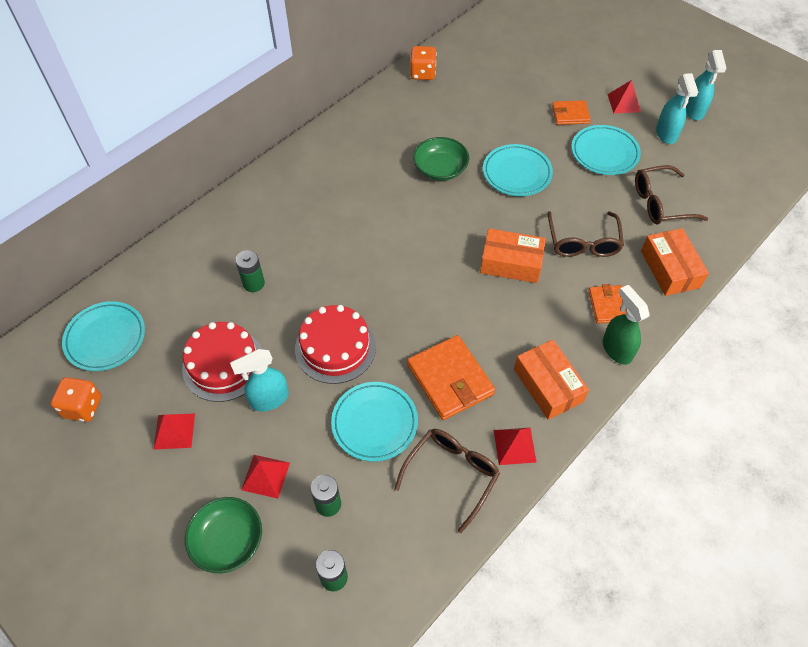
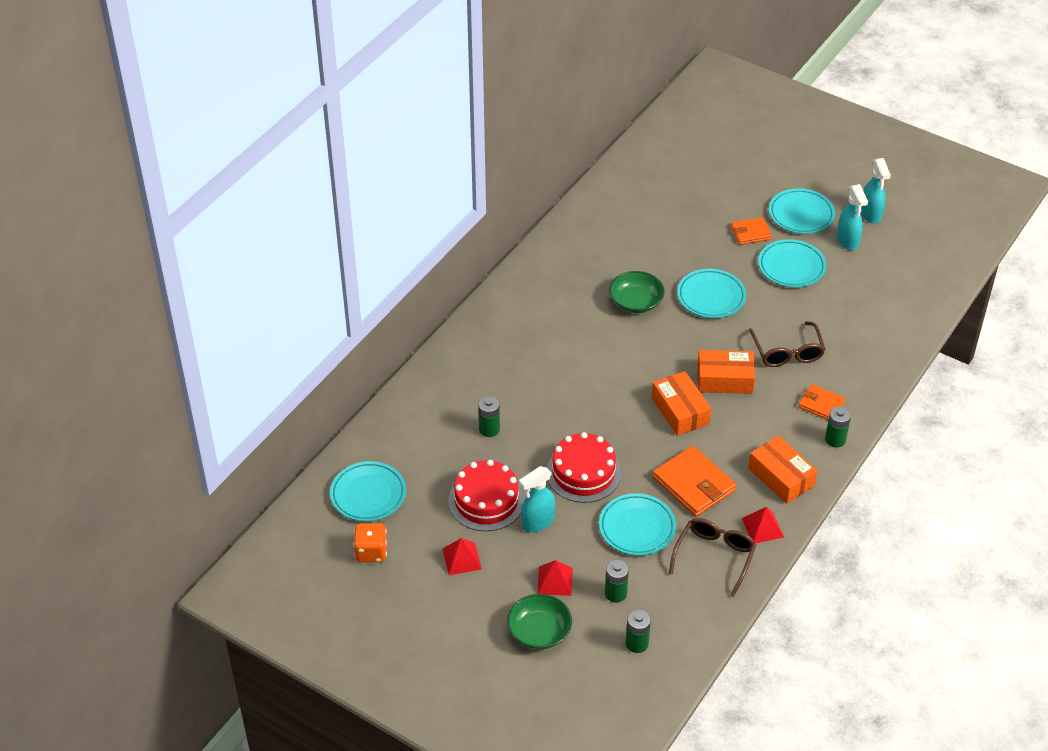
camera: 10 degrees left, 10 degrees down
orange dice [410,46,437,80] -> none
orange wallet [589,284,627,324] -> orange wallet turned 45 degrees counterclockwise [798,384,845,420]
green spray bottle [603,285,650,365] -> green battery [825,406,851,448]
red pyramid [607,80,641,114] -> turquoise plate [769,188,835,234]
brown glasses [635,165,708,225] -> none
orange box [641,228,709,296] -> orange box moved to [652,371,711,436]

